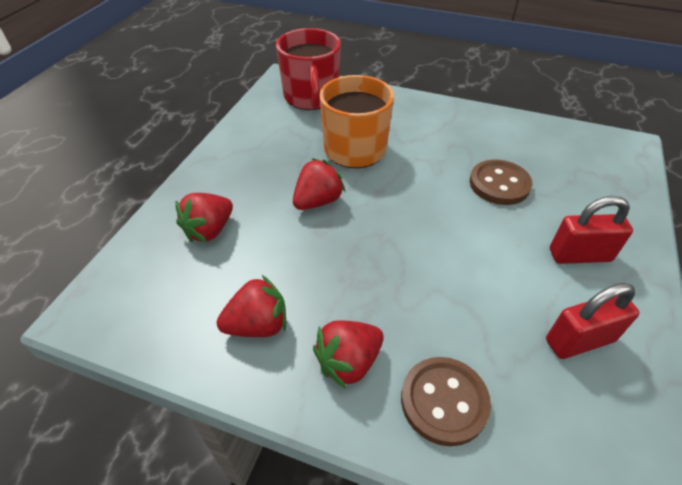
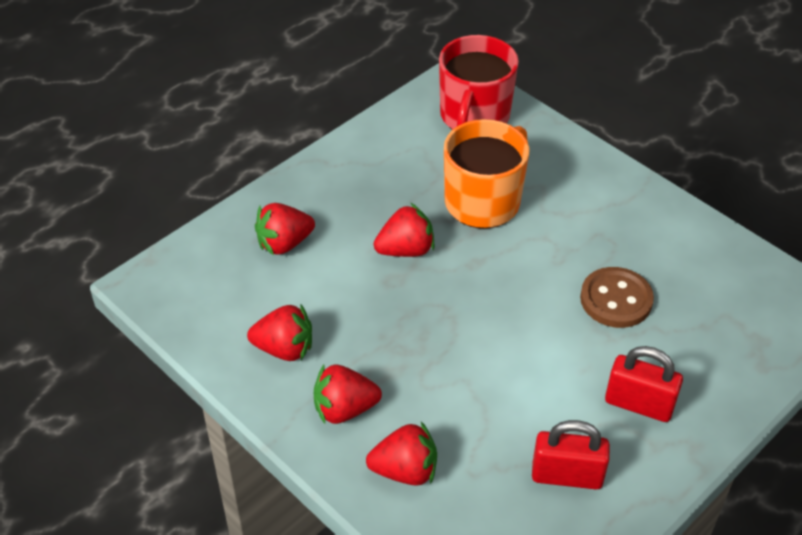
camera: 25 degrees right, 0 degrees up
brown button [401,357,491,446] -> red strawberry [366,422,437,486]

